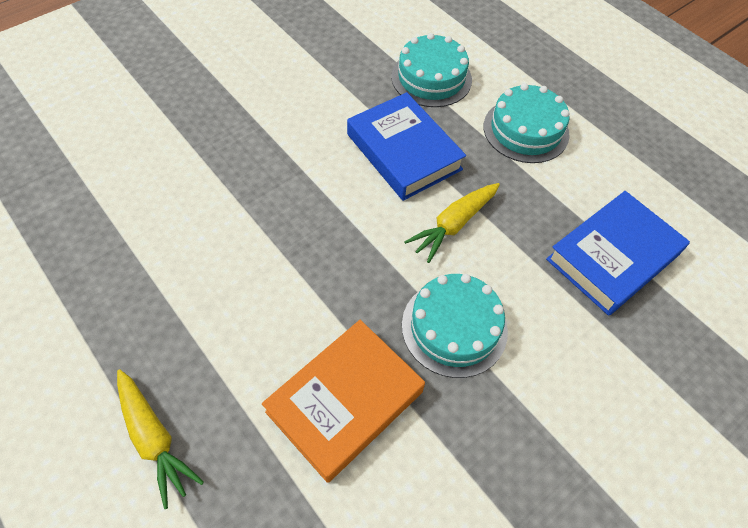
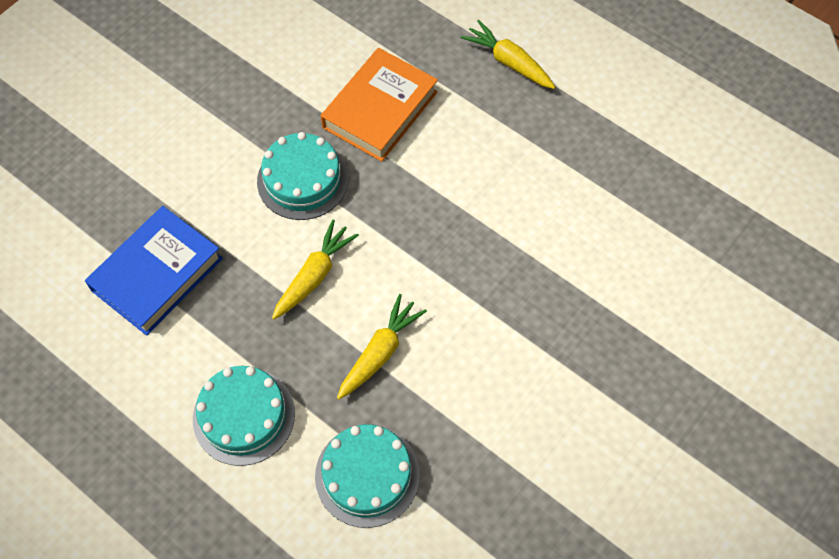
camera: 170 degrees right, 5 degrees up
blue book [347,92,466,201] -> yellow carrot [337,294,427,400]

